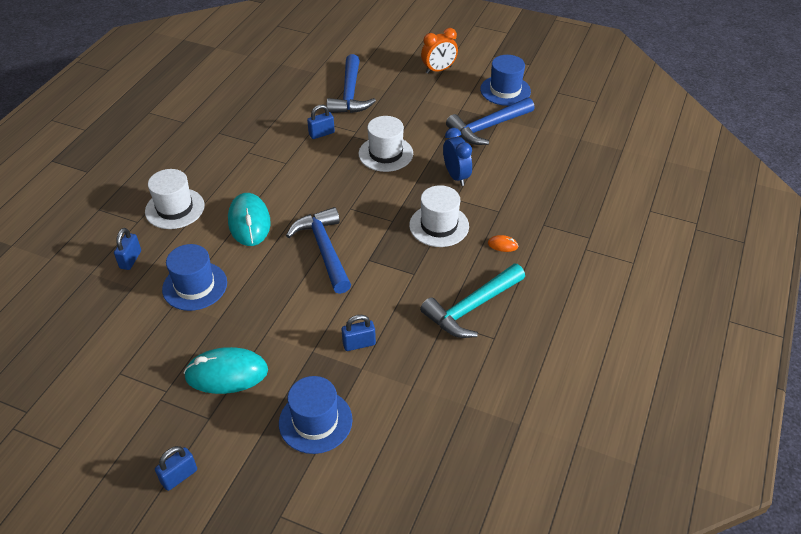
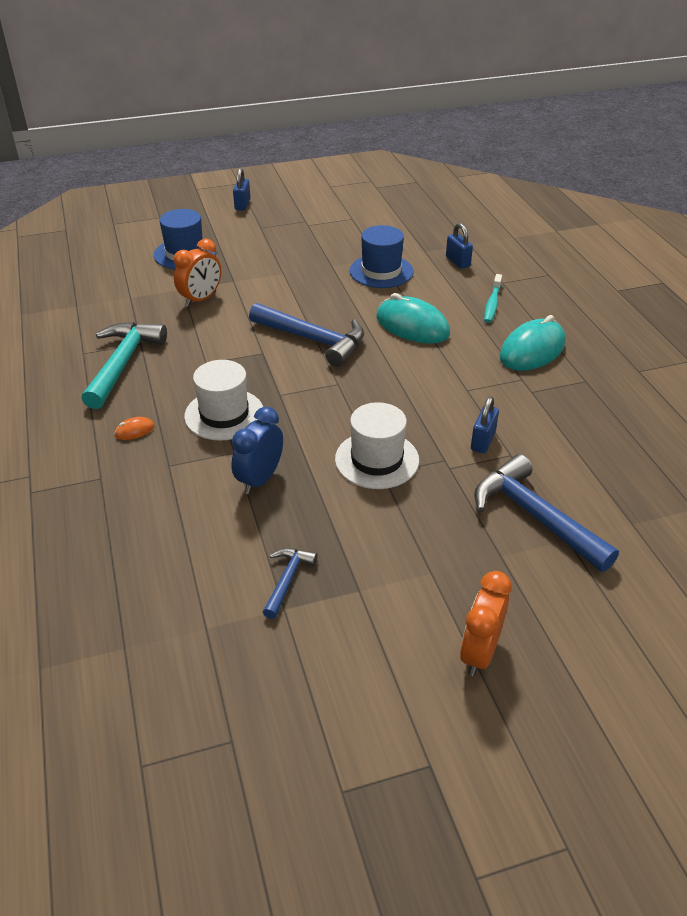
camera: 140 degrees right, 5 degrees down
white hat [145,169,205,229] -> turquoise toothbrush [484,274,502,323]
turquoise mouse [183,347,268,394] -> turquoise mouse moved to [500,315,565,371]
blue padlock [341,315,376,351] -> orange clock [174,238,221,307]
blue clock [443,128,472,186] -> blue clock turned 90 degrees clockwise [231,407,283,494]
blue hammer [446,98,535,145] -> blue hammer [263,548,318,619], size x0.51
blue hat [480,55,531,106] -> none

